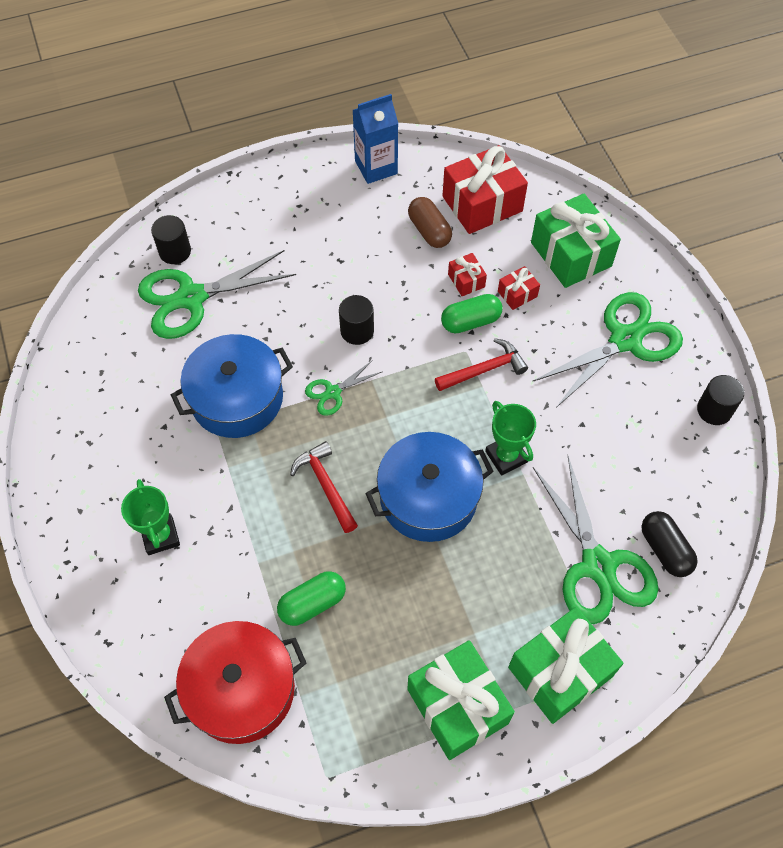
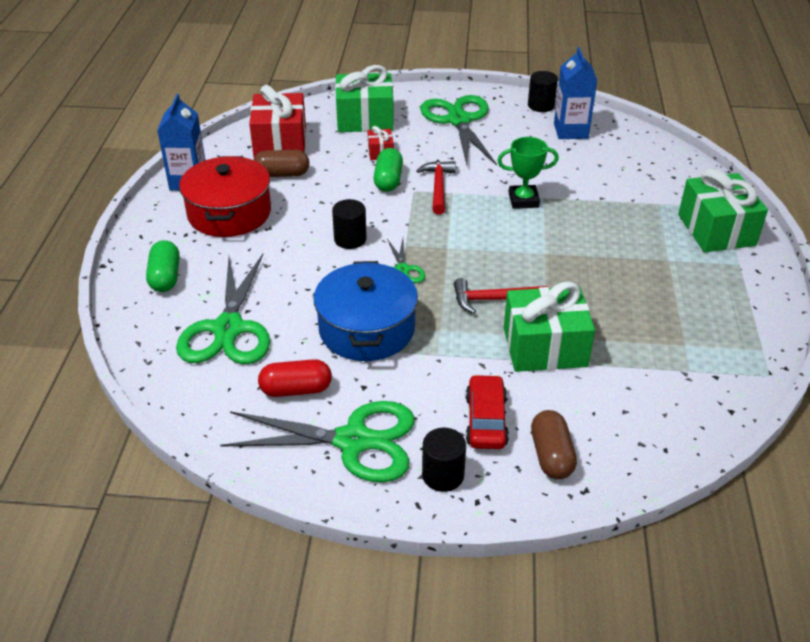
camera: 65 degrees left, 20 degrees down
green trophy [121,479,180,555] -> red car [466,374,509,449]
black cylinder [151,215,191,264] -> black cylinder moved to [422,428,466,492]
red pot [164,621,306,744] -> red pot moved to [179,156,271,237]
green capsule [277,571,346,626] -> green capsule moved to [146,240,180,292]
blue pot [365,432,494,542] -> none
green gift [407,640,515,760] -> green gift moved to [504,282,595,372]
red gift [448,253,487,296] -> none
green scissors [533,456,658,624] -> green scissors moved to [220,401,415,482]
black capsule [641,511,698,577] -> none
none -> red capsule [258,359,332,397]
none -> brown capsule [531,410,577,479]
none -> blue carton [554,47,597,139]

